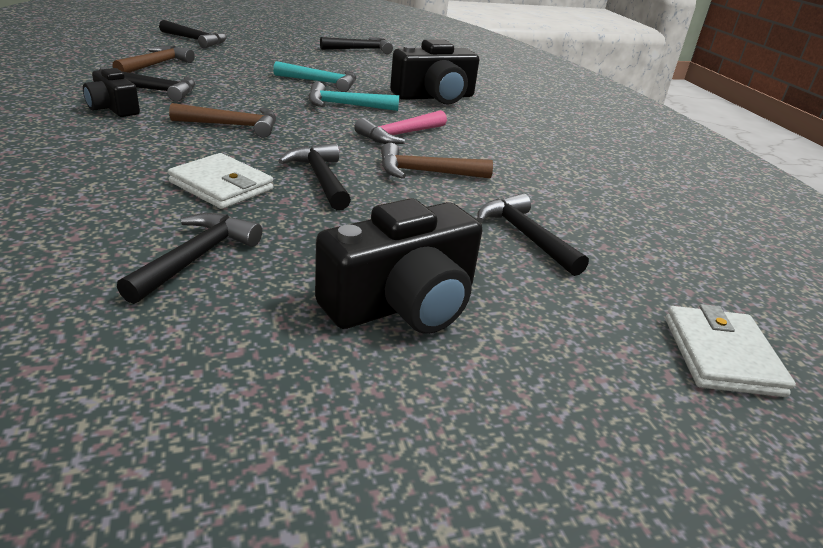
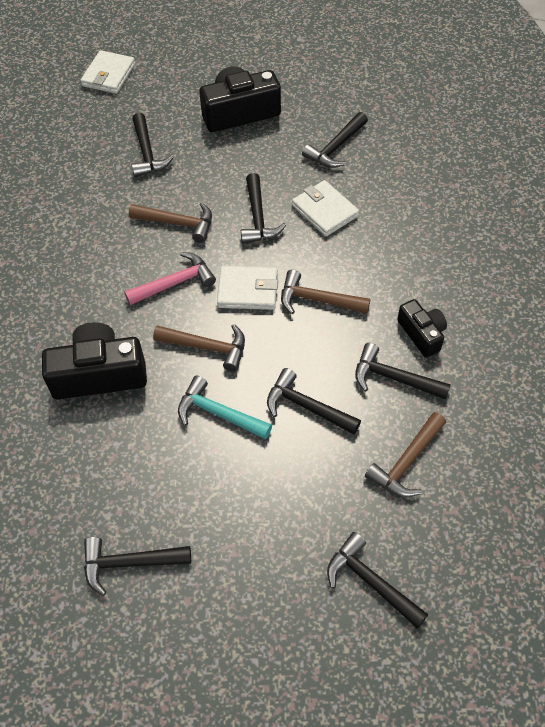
camera: 160 degrees left, 25 degrees up
turquoise hammer [308,82,399,111] -> brown hammer [153,324,245,372]
none -> white wallet [217,266,278,310]
none -> black hammer [267,368,361,435]

